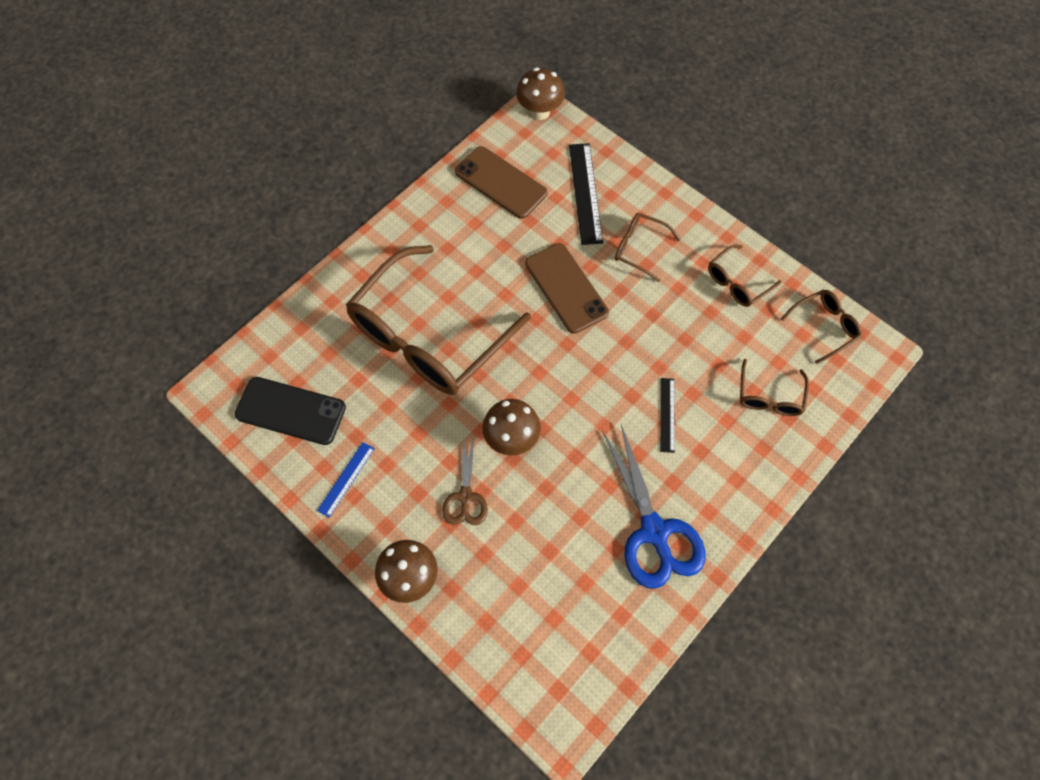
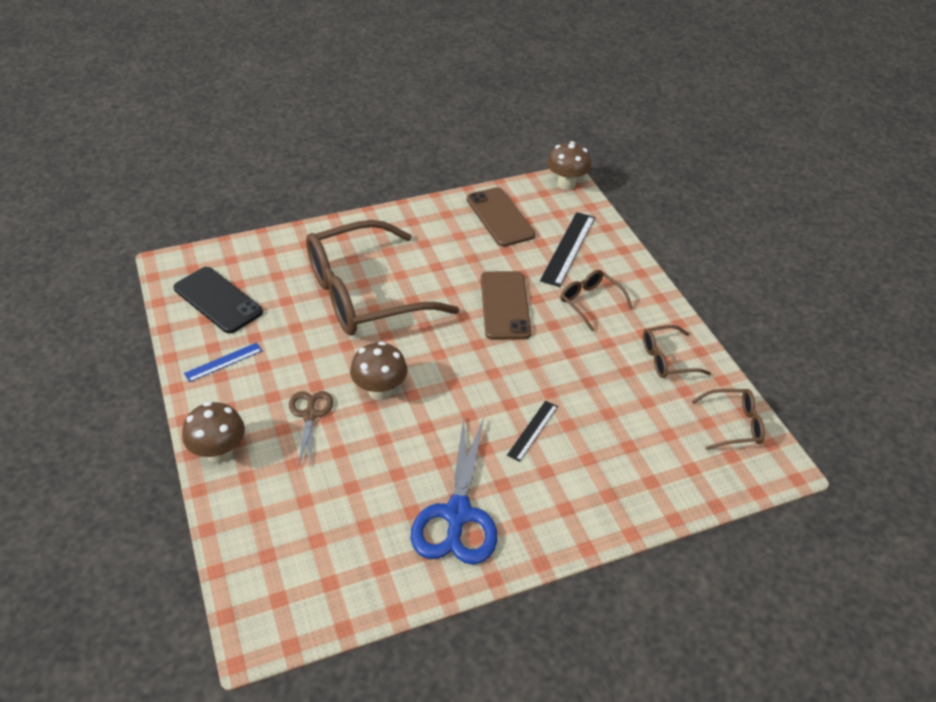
camera: 25 degrees right, 20 degrees down
brown scissors [442,437,488,525] -> brown scissors turned 150 degrees clockwise [289,391,333,467]
brown glasses [740,359,809,416] -> none

